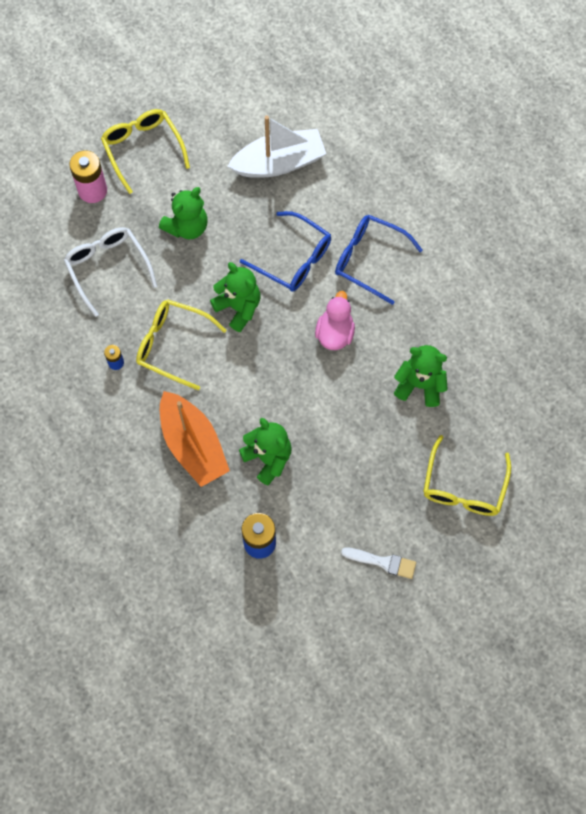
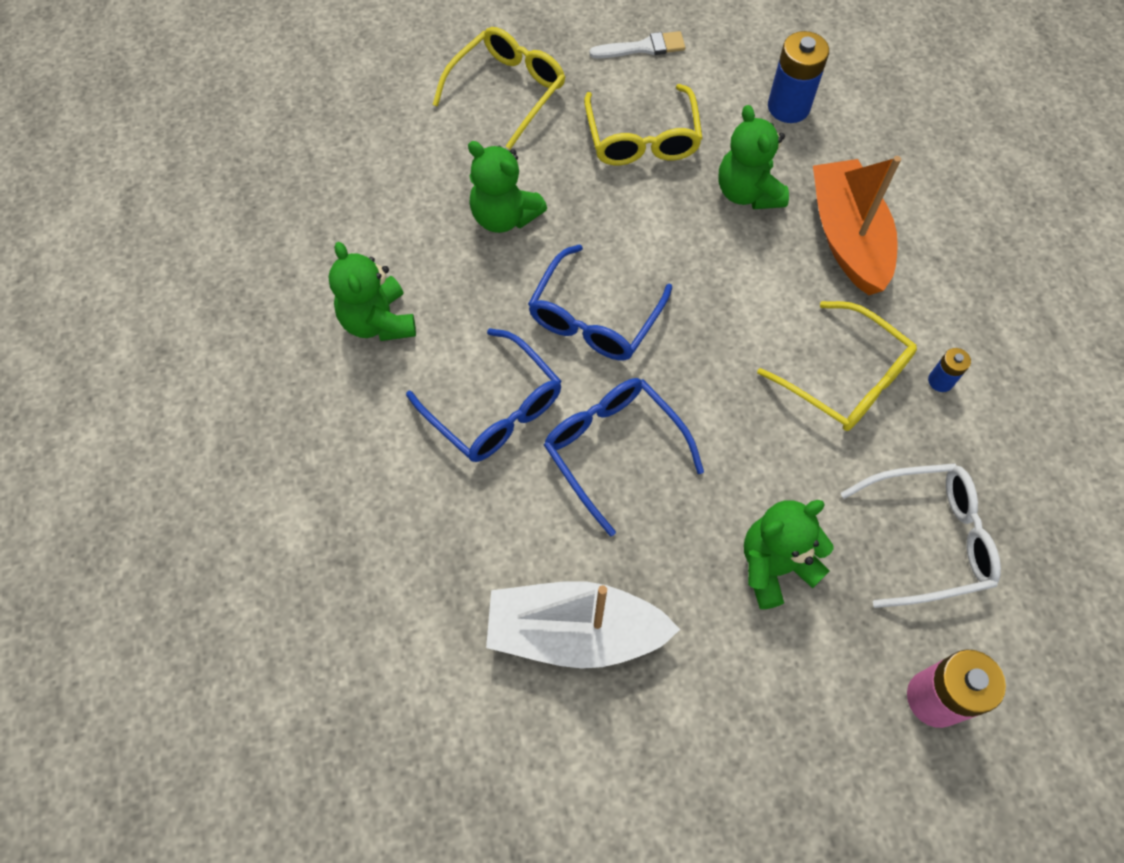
camera: 160 degrees left, 5 degrees down
white glasses [64,227,157,317] -> white glasses turned 90 degrees counterclockwise [841,463,1001,608]
yellow glasses [101,109,190,194] -> yellow glasses moved to [584,84,703,165]
green teddy bear [210,262,260,332] -> green teddy bear moved to [329,242,416,341]
pink duck [315,291,355,350] -> blue glasses [528,244,672,360]
white brush [341,547,416,579] -> white brush turned 135 degrees clockwise [590,31,685,58]

